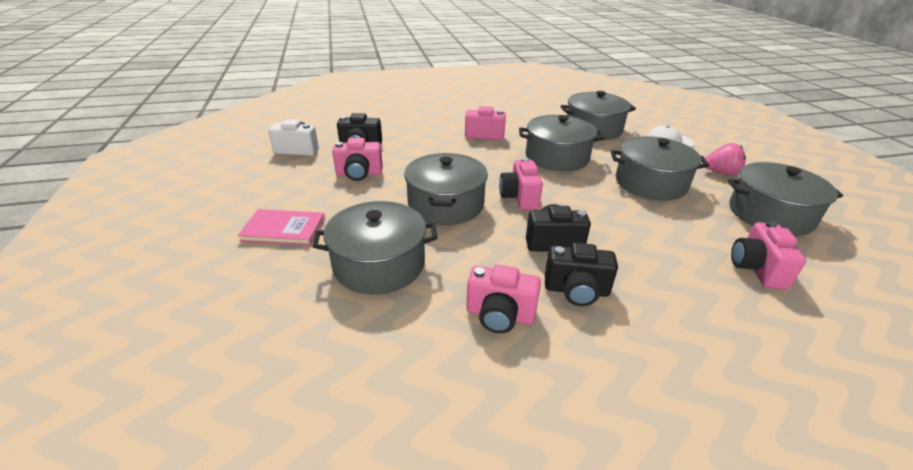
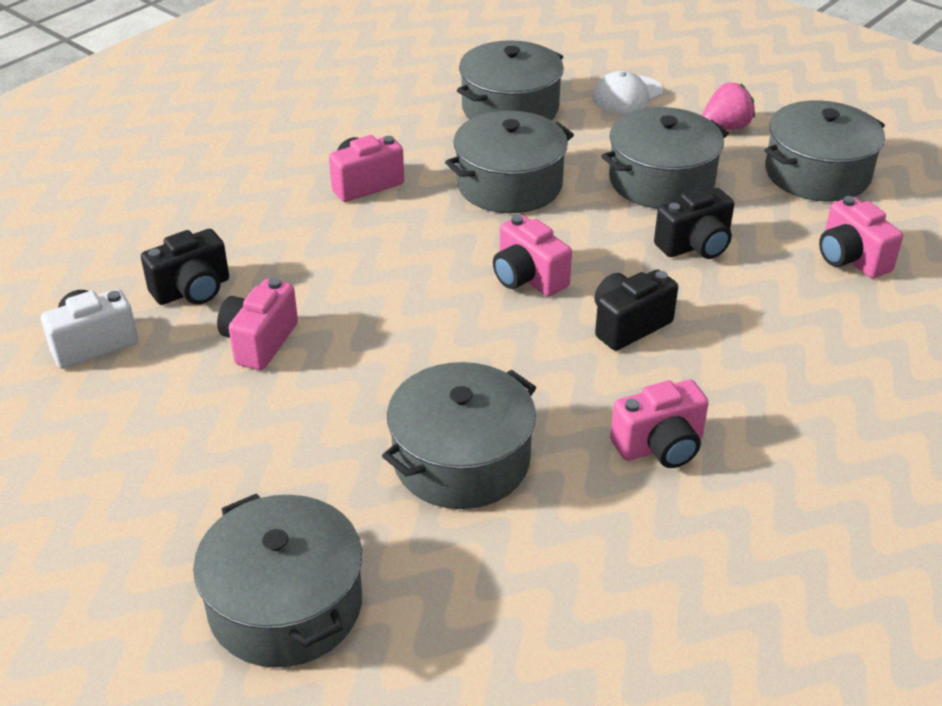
camera: 35 degrees left, 5 degrees up
pink book [238,209,325,246] -> none
pink camera [332,138,383,181] -> pink camera turned 150 degrees clockwise [217,278,298,370]
grey pot [404,153,488,225] -> grey pot moved to [193,493,362,668]
black camera [545,243,618,306] -> black camera moved to [654,187,734,259]

